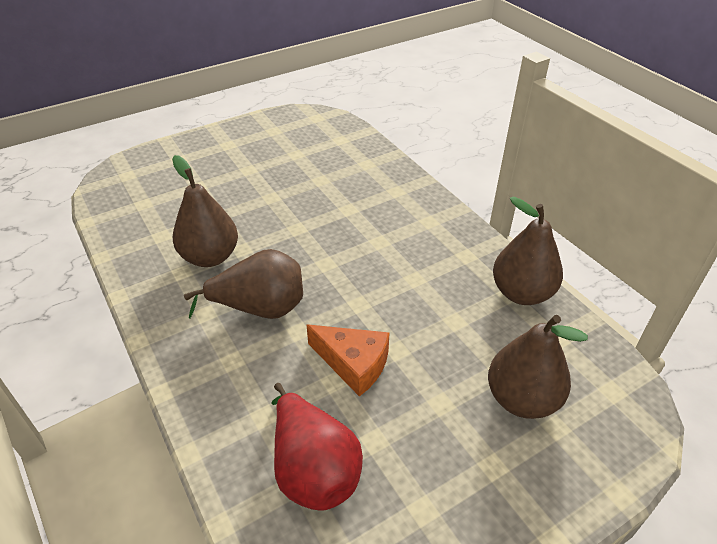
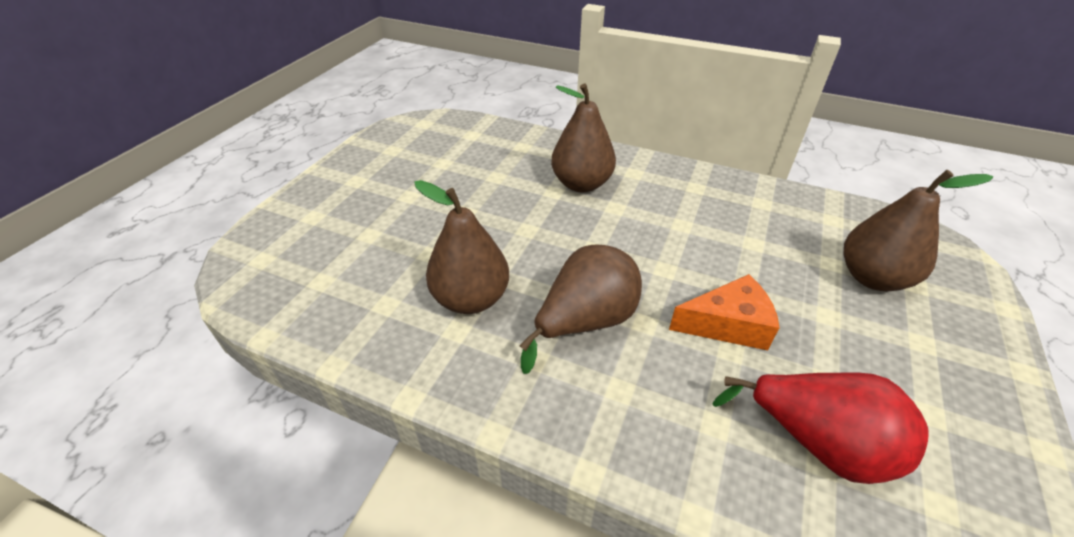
camera: 35 degrees left, 0 degrees up
brown pear [493,197,563,305] -> brown pear moved to [551,84,616,193]

